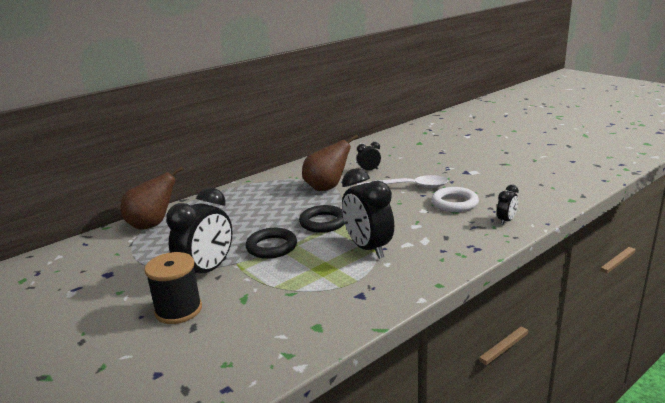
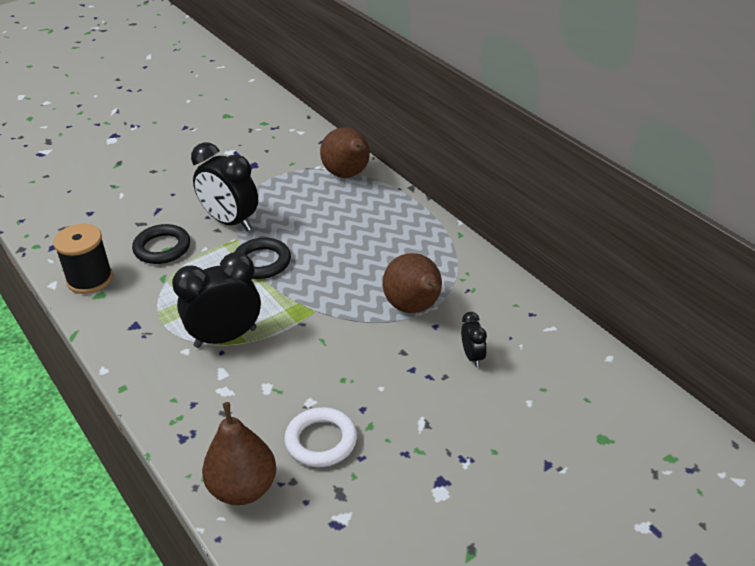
camera: 95 degrees right, 15 degrees up
black spool [145,252,202,324] -> black spool moved to [53,224,113,294]
black ring [299,205,345,233] -> black ring moved to [132,224,190,264]
white spoon [357,175,448,188] -> none
black clock [497,185,519,225] -> brown pear [202,402,276,505]

